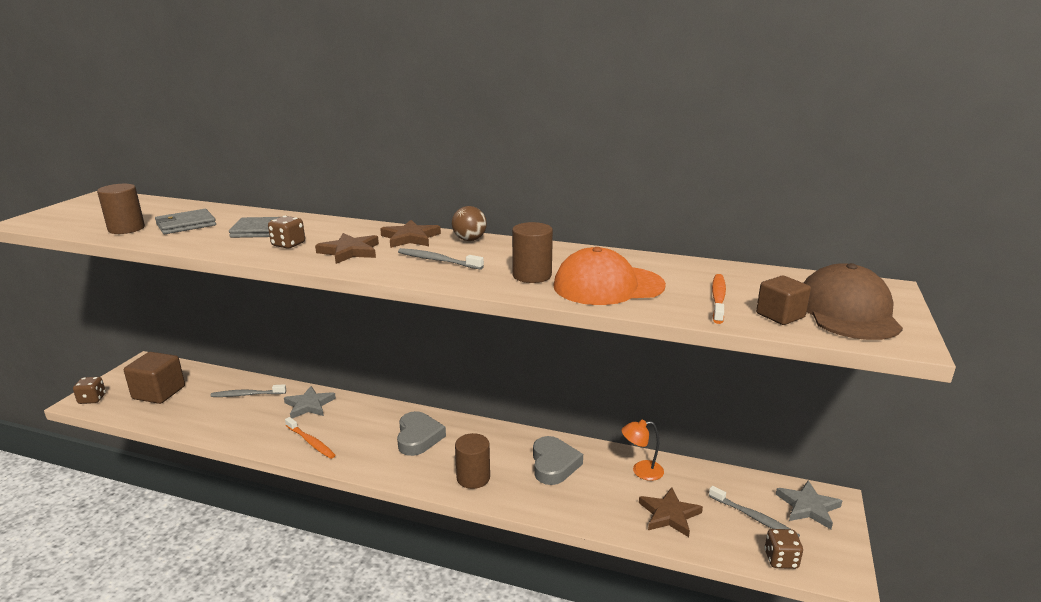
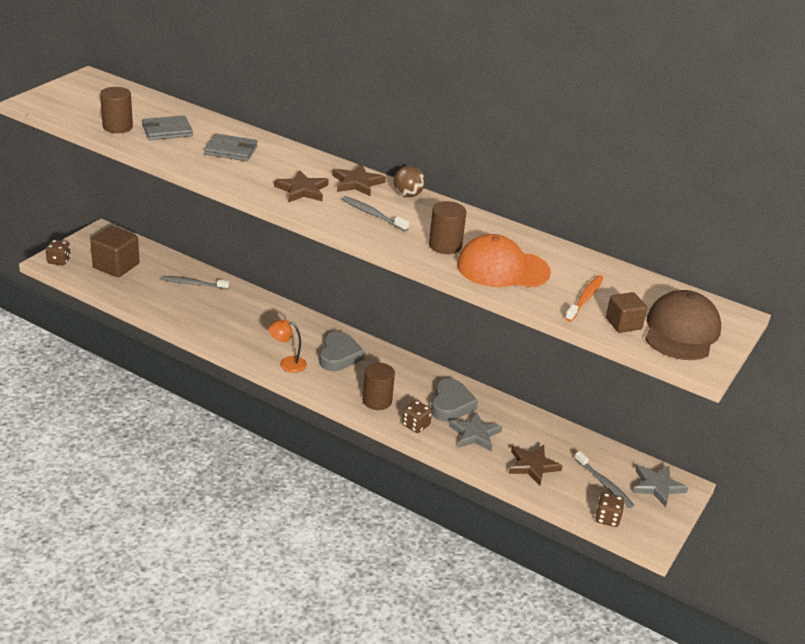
camera: 10 degrees right, 10 degrees up
brown dice [268,216,305,249] -> brown dice moved to [402,401,432,433]
grey star [284,386,336,419] -> grey star moved to [449,412,502,451]
orange toothbrush [285,417,336,459] -> none
orange lamp [622,420,664,481] -> orange lamp moved to [268,319,307,373]

